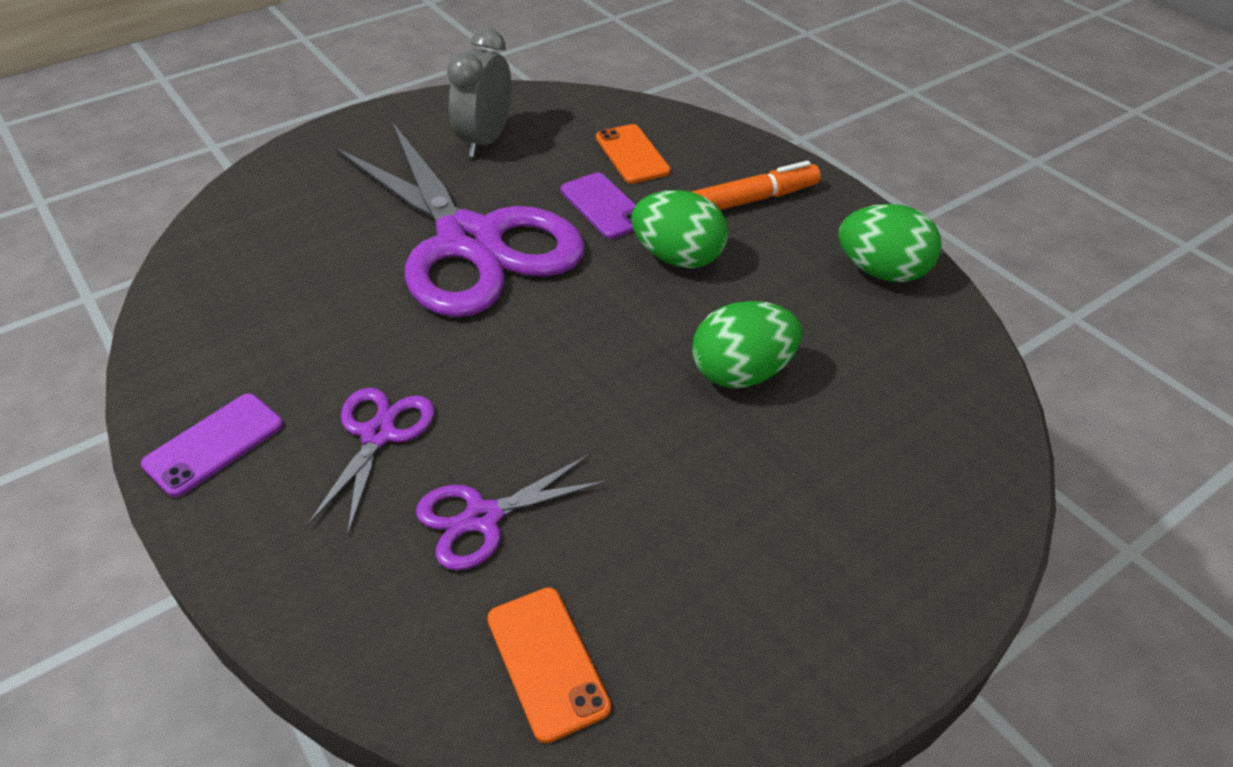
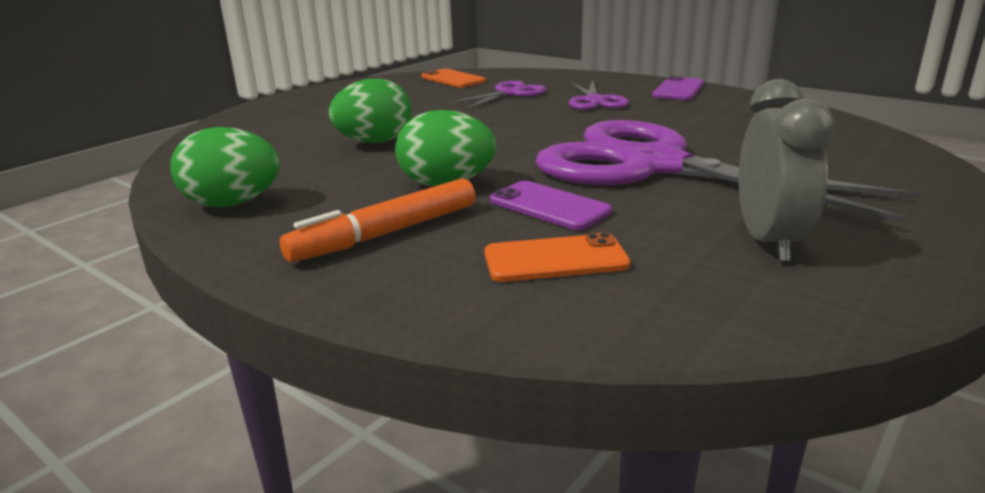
camera: 165 degrees right, 20 degrees down
orange phone [596,124,671,184] -> orange phone turned 60 degrees counterclockwise [484,233,631,282]

